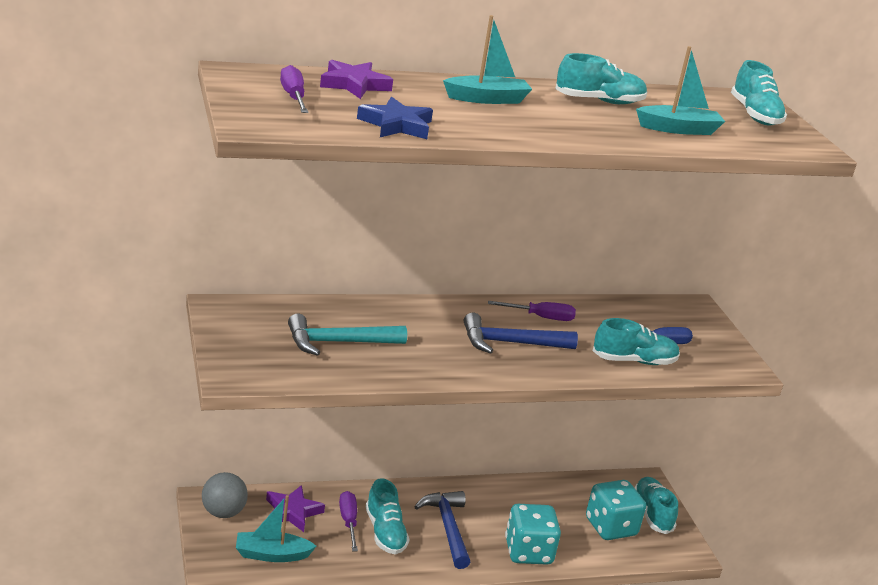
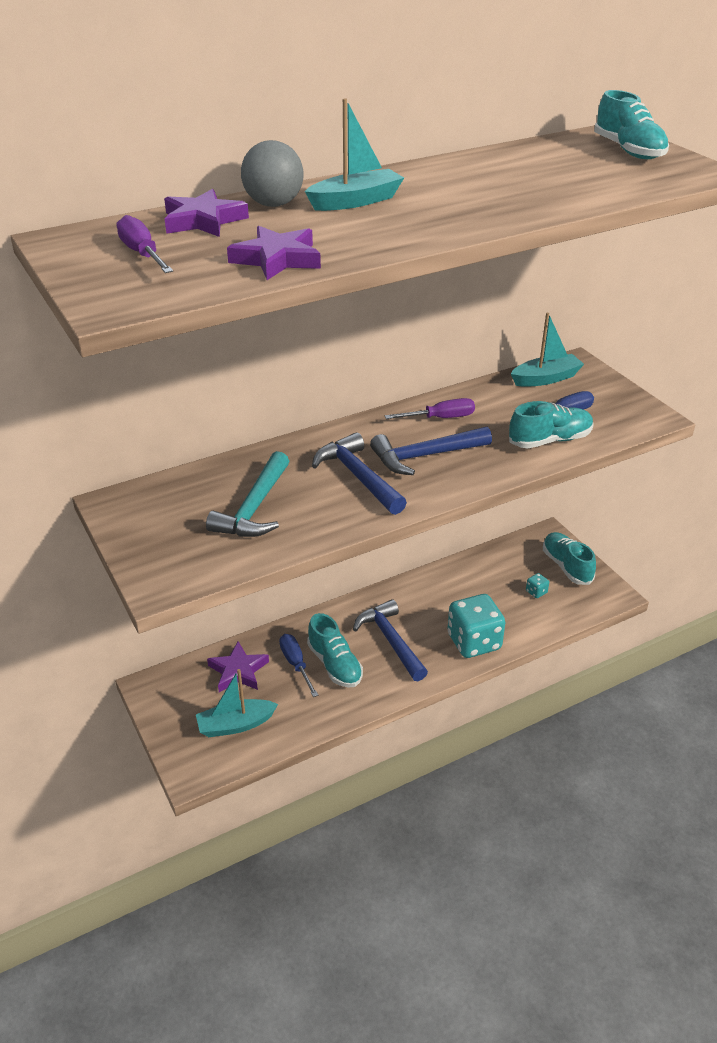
camera: 10 degrees left, 10 degrees up
grey ball [202,472,248,518] -> grey ball moved to [241,140,304,207]
turquoise hammer [288,314,407,356] -> turquoise hammer turned 45 degrees counterclockwise [206,451,289,537]
purple screwdriver [339,491,358,551] -> blue screwdriver [279,634,318,697]
blue star [357,97,433,139] -> purple star [227,226,321,280]
turquoise shoe [555,53,648,104] -> none
turquoise dice [586,480,646,540] -> turquoise dice [526,573,549,598], size x0.41
turquoise boat [636,46,725,135] -> turquoise boat moved to [511,313,584,387]
none -> blue hammer [312,432,407,515]

